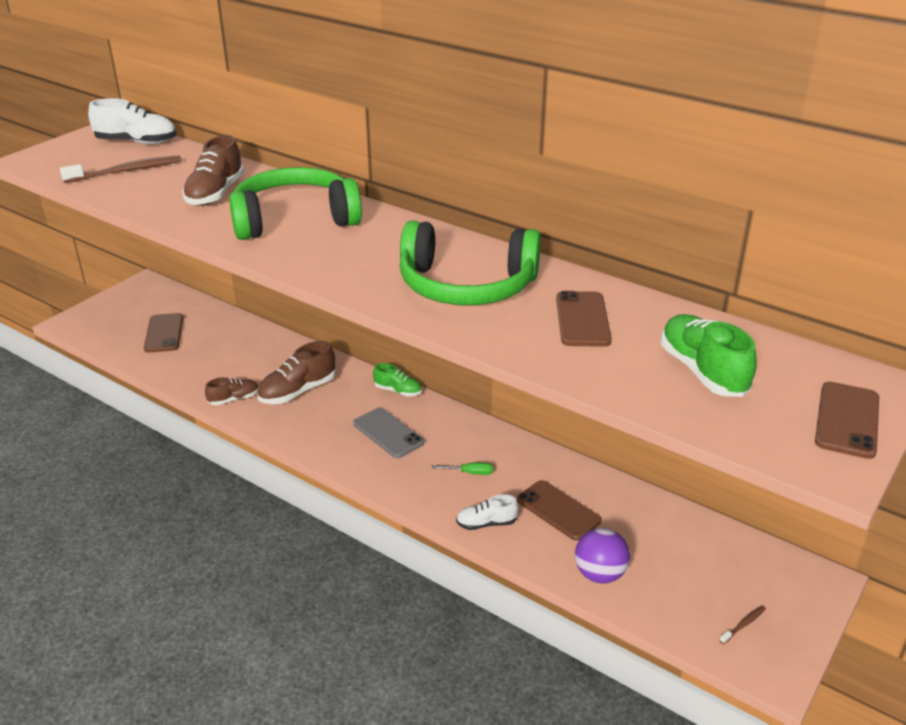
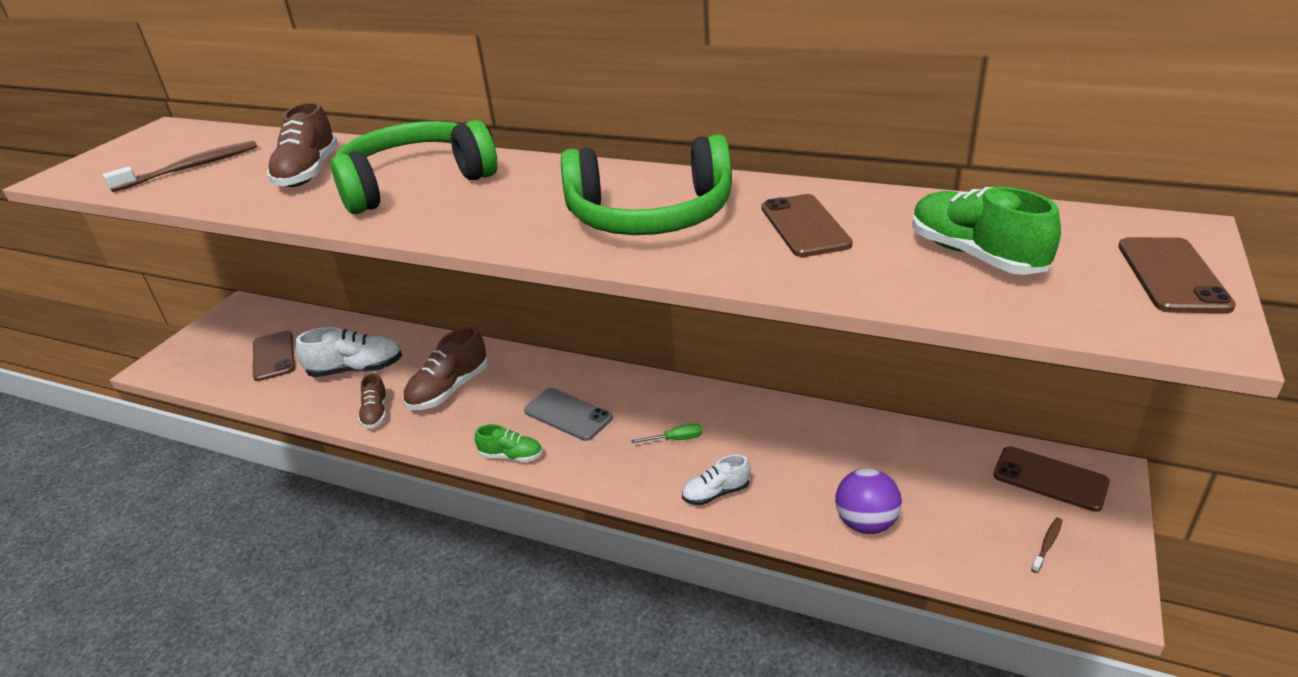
camera: 10 degrees left, 0 degrees up
white shoe [88,98,176,144] -> white shoe moved to [296,327,402,377]
brown shoe [205,377,259,405] -> brown shoe turned 120 degrees clockwise [358,373,388,429]
green shoe [373,363,422,396] -> green shoe moved to [475,424,542,462]
brown phone [517,480,602,541] -> brown phone moved to [993,446,1110,512]

